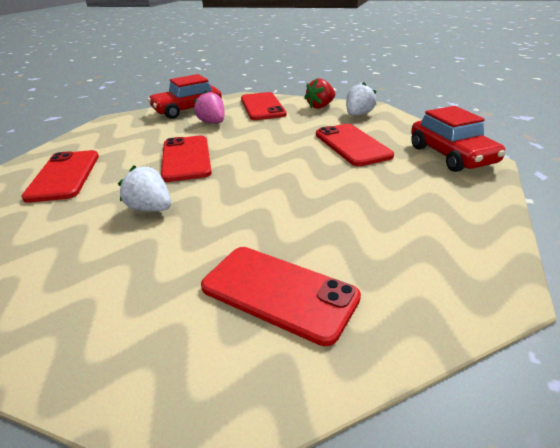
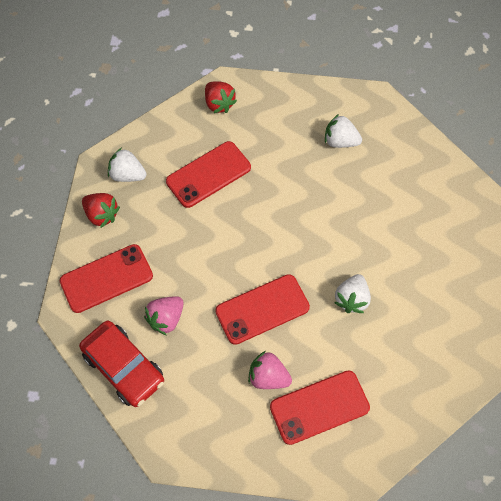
camera: 105 degrees left, 30 degrees up
red phone [201,247,361,346] -> none
red car [411,106,506,172] -> red strawberry [205,81,237,113]
none -> pink strawberry [248,351,292,389]
none -> white strawberry [325,114,362,148]

